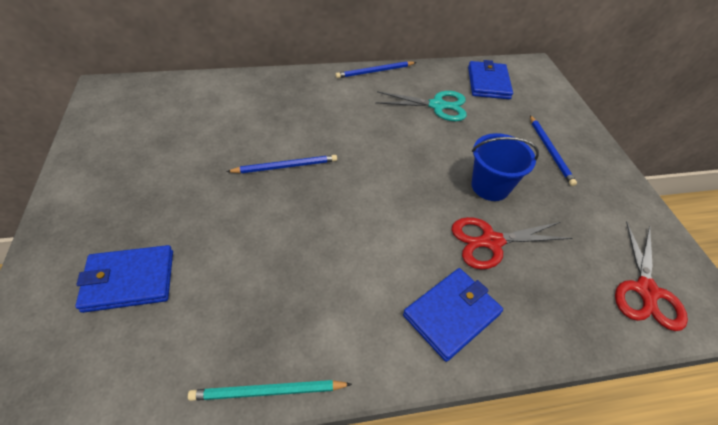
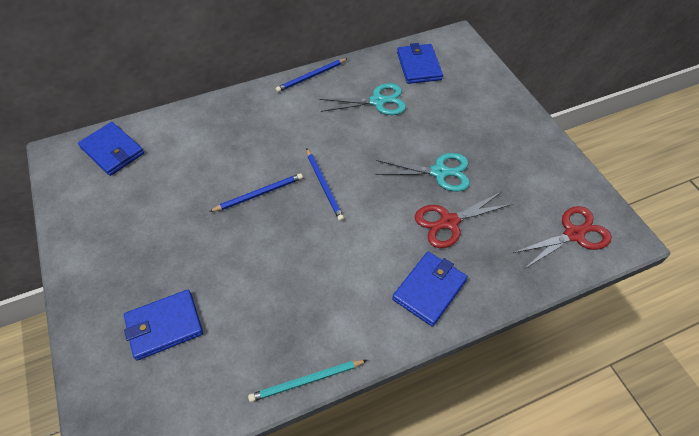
camera: 10 degrees left, 5 degrees up
blue bucket [471,133,539,201] -> turquoise scissors [375,153,470,192]
blue pencil [530,115,577,186] -> blue pencil moved to [306,148,344,221]
red scissors [615,221,688,331] -> red scissors turned 120 degrees counterclockwise [513,206,612,269]
none -> blue wallet [78,122,144,176]

